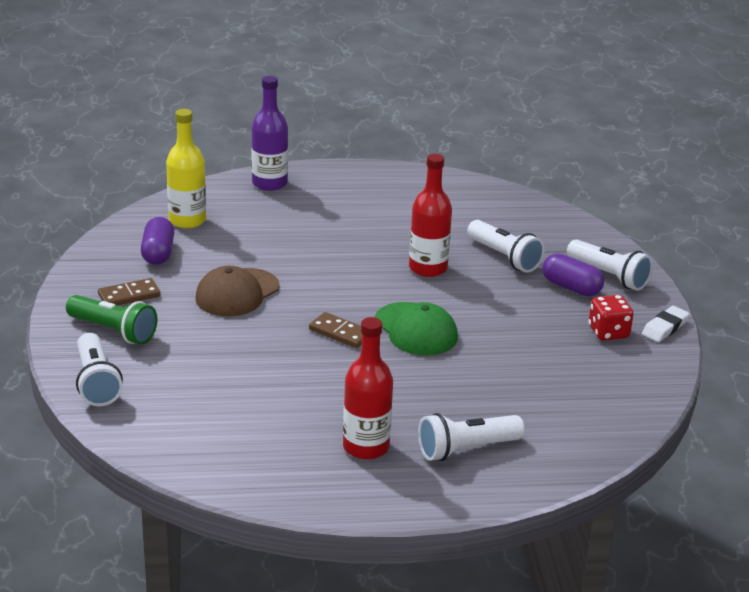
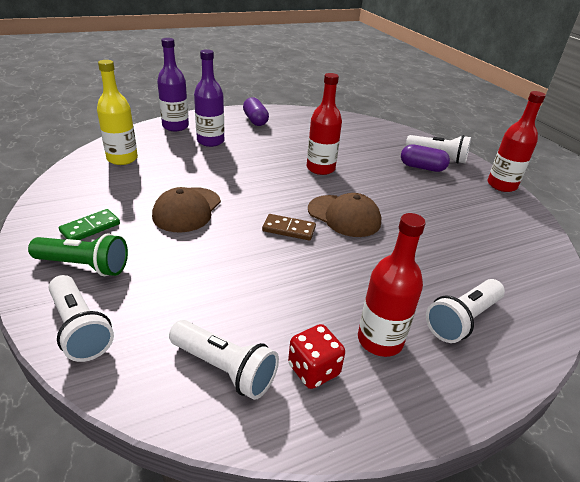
camera: 20 degrees left, 5 degrees up
brown domino [98,278,161,306] -> green domino [59,209,120,240]
purple capsule [141,217,174,265] -> purple capsule moved to [243,97,269,126]
green cap [375,302,458,356] -> brown cap [308,193,381,237]
white flashlight [467,220,545,273] -> white flashlight moved to [169,320,279,400]
red dice [588,295,634,341] -> red dice moved to [288,324,345,389]
white eraser [642,306,690,342] -> red bottle [488,91,546,192]
none -> purple bottle [194,49,224,147]

